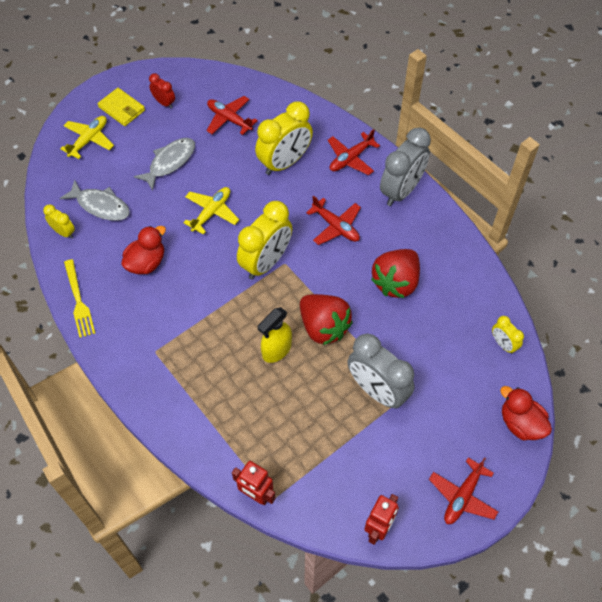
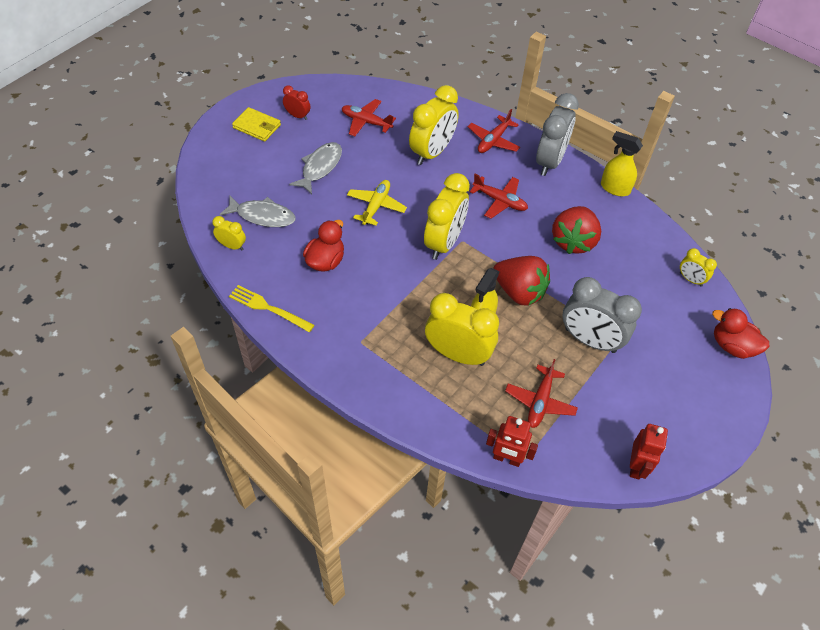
camera: 15 degrees left, 5 degrees down
yellow plane [60,116,114,159] -> none
yellow fork [64,259,95,338] -> yellow fork turned 150 degrees clockwise [229,285,314,332]
red plane [429,457,498,524] -> red plane moved to [505,359,578,428]
none -> yellow clock [425,293,499,366]
none -> yellow spray bottle [601,131,643,196]

